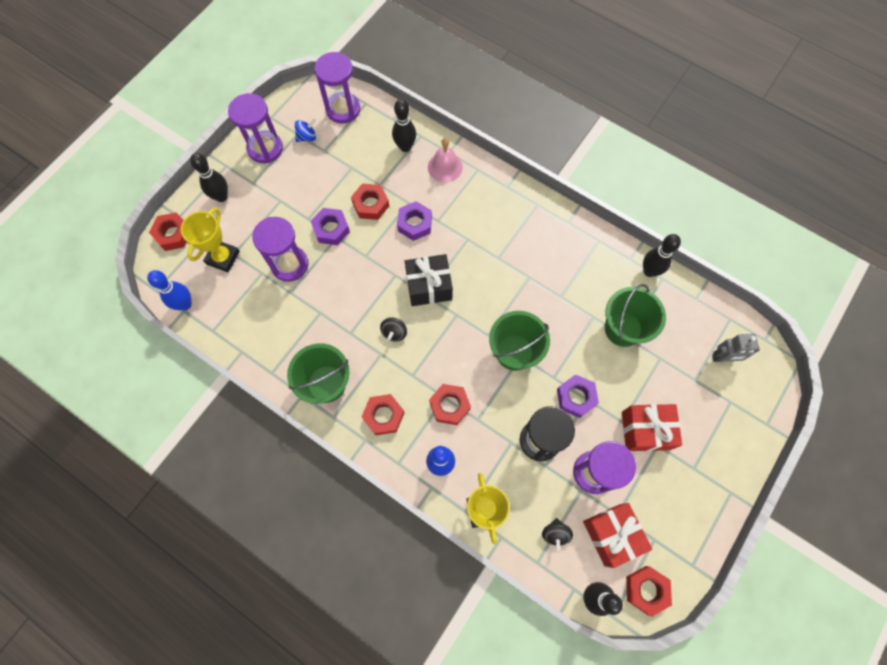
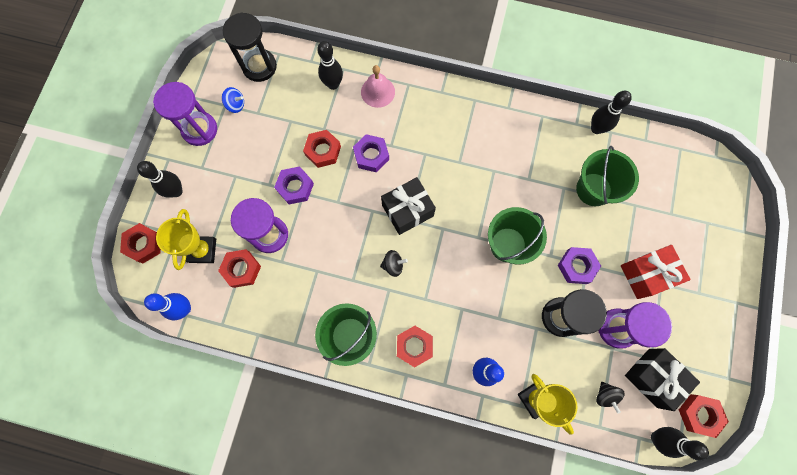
camera: 20 degrees left, 5 degrees up
blue spinning top [295,119,316,142] -> blue spinning top turned 60 degrees clockwise [222,87,244,113]
purple hourglass [314,52,360,124] -> black hourglass [223,12,277,82]
black spinning top [380,317,407,341] -> black spinning top turned 90 degrees counterclockwise [380,250,408,277]
red nut [429,384,471,425] -> red nut moved to [218,249,261,288]
red gift [583,503,652,568] -> black gift [625,348,700,411]
grey robot [712,334,760,362] -> none

